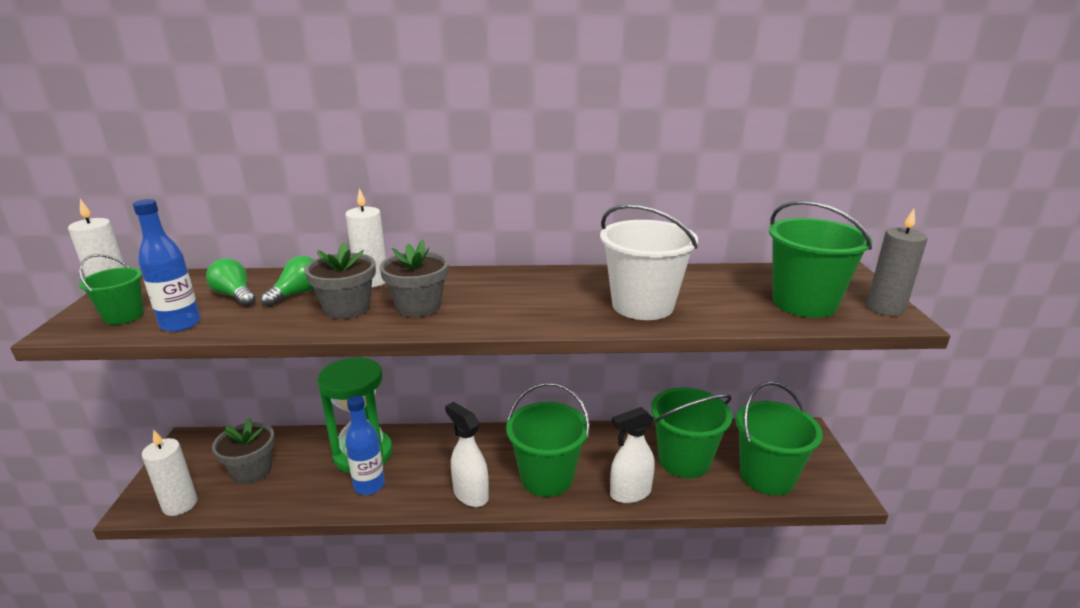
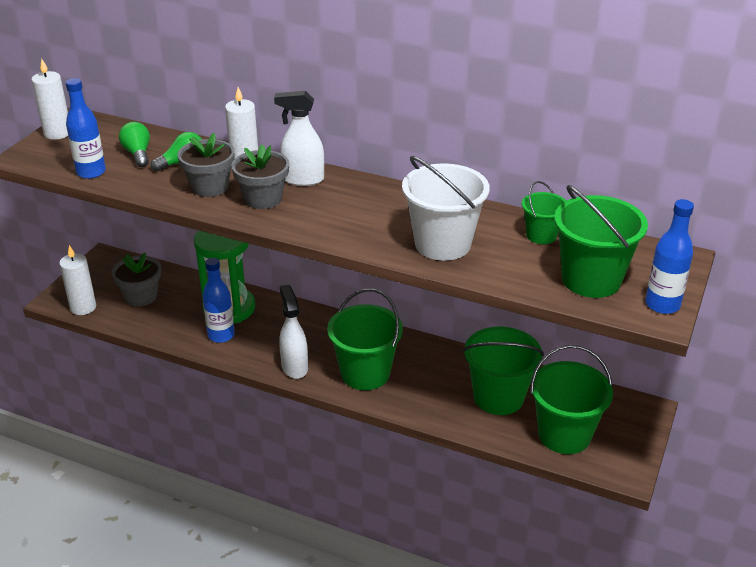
camera: 25 degrees right, 10 degrees up
green bucket [79,254,144,325] -> green bucket moved to [522,181,566,244]
white spray bottle [610,407,655,503] -> white spray bottle moved to [274,91,324,186]
grey candle [866,209,928,316] -> blue bottle [645,199,694,314]

